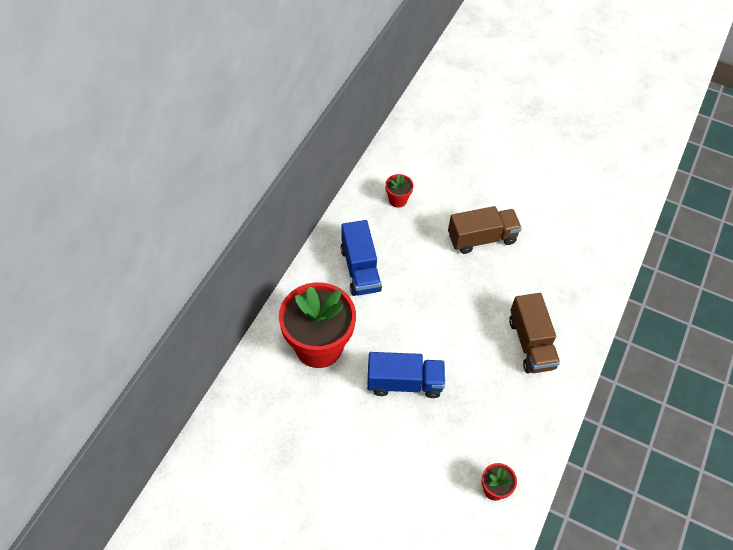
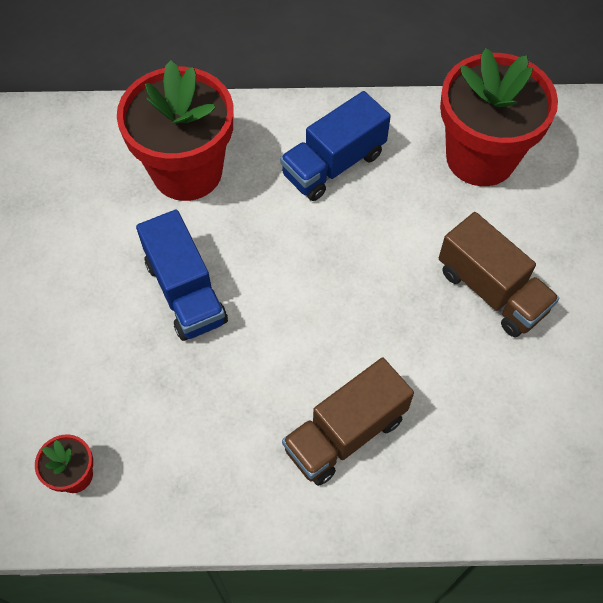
camera: 65 degrees right, 5 degrees up
red flower pot [385,174,414,208] -> red flower pot [440,48,558,186], size x2.33

